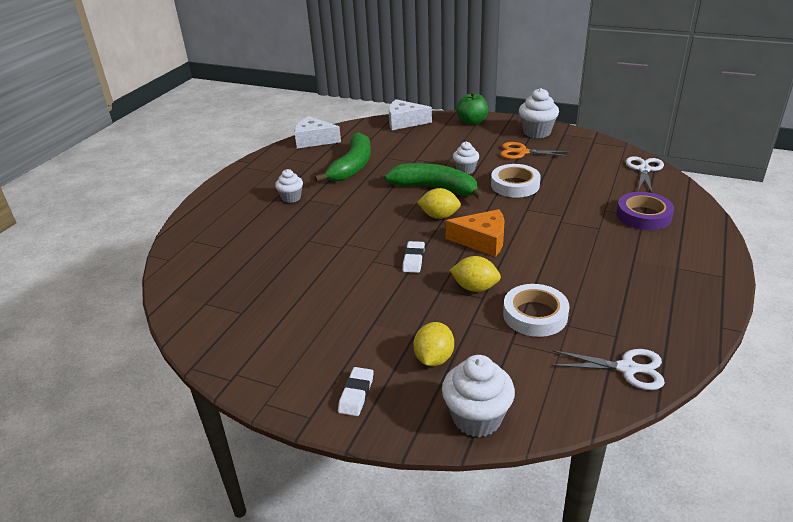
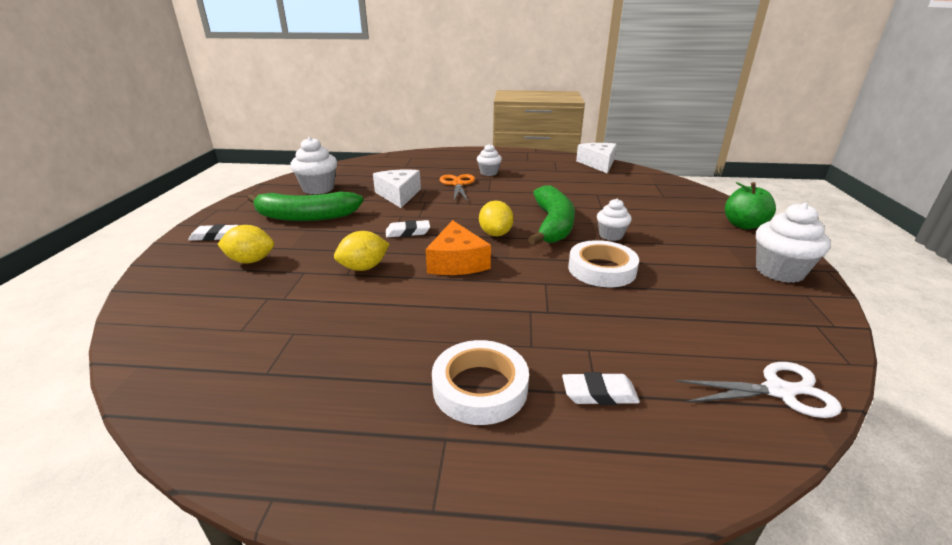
camera: 70 degrees right, 5 degrees down
green banana [314,132,371,182] -> green banana moved to [247,191,364,221]
white cheese [389,99,432,130] -> white cheese moved to [373,170,421,208]
white cupcake [442,355,515,437] -> white cupcake moved to [290,137,338,195]
yellow lemon [450,256,501,292] -> yellow lemon turned 60 degrees clockwise [334,231,389,271]
orange scissors [500,142,570,159] -> orange scissors moved to [440,174,475,202]
white tape [503,284,569,337] -> white tape moved to [432,340,529,425]
white scissors [552,349,665,390] -> none
purple tape [616,192,674,230] -> white eraser [562,372,640,405]

